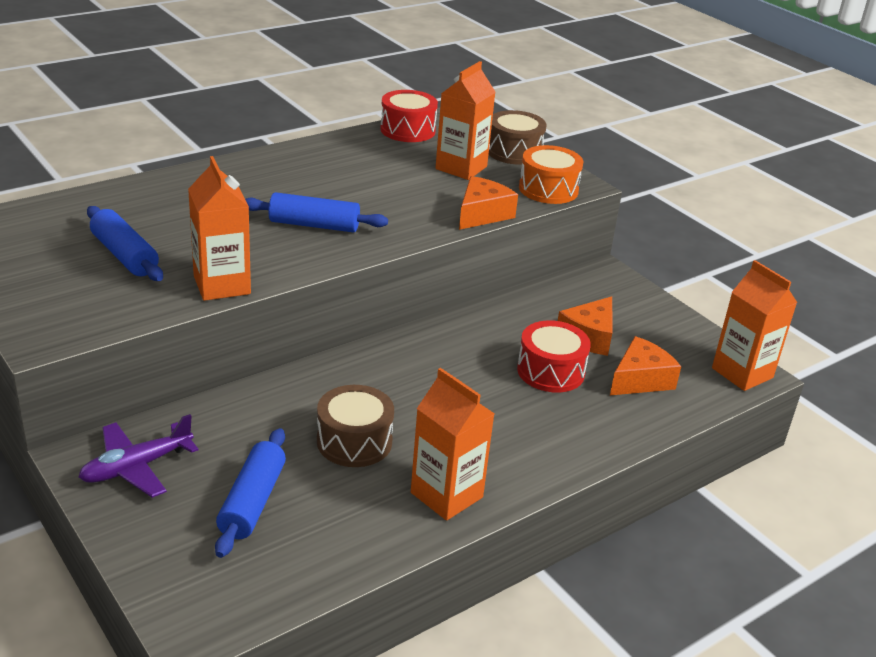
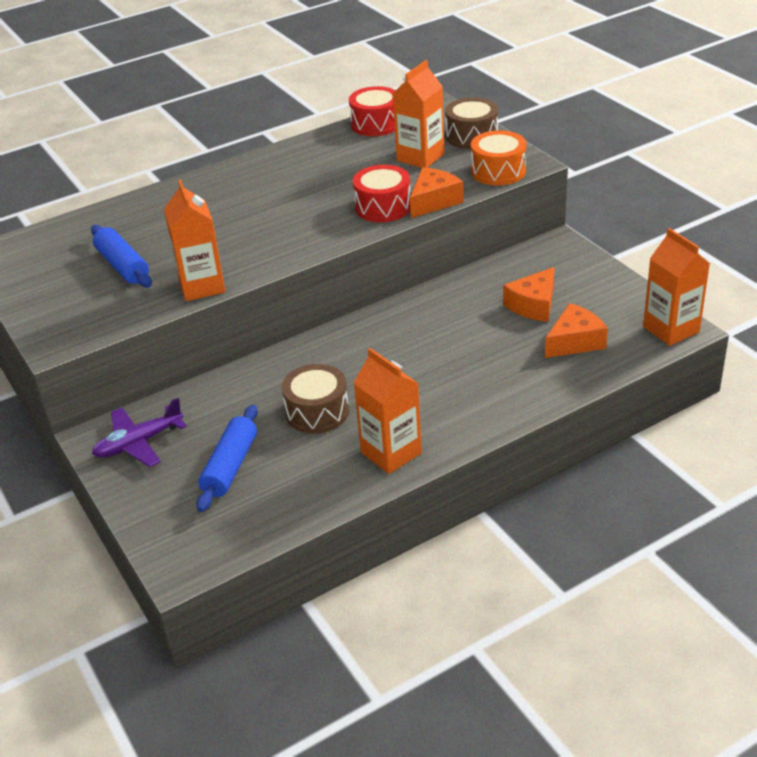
camera: 10 degrees right, 5 degrees up
blue rolling pin [245,192,388,233] -> none
red drum [517,320,591,392] -> red drum moved to [353,165,411,222]

